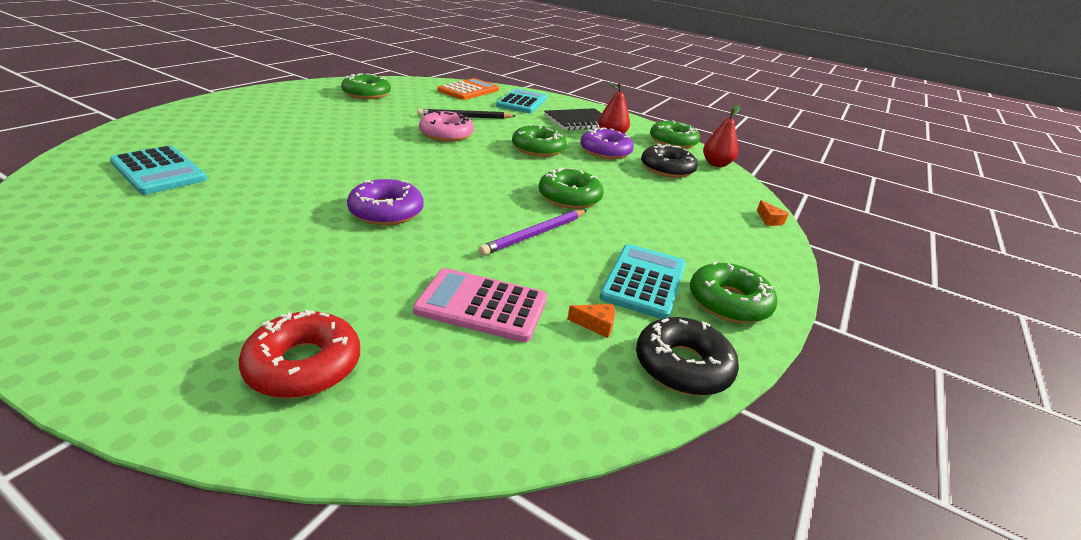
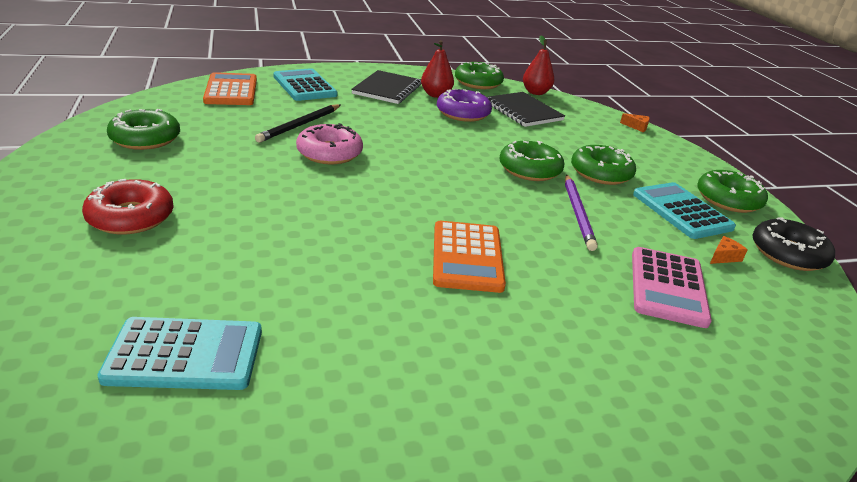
camera: 45 degrees left, 0 degrees up
red donut [238,310,360,398] -> red donut moved to [82,179,174,234]
purple donut [347,179,423,225] -> orange calculator [433,221,506,293]
pink calculator [413,268,547,342] -> pink calculator turned 45 degrees counterclockwise [632,247,712,328]
green donut [512,124,567,157] -> green donut moved to [571,145,636,185]
black donut [641,143,698,178] -> black notebook [487,92,565,127]

